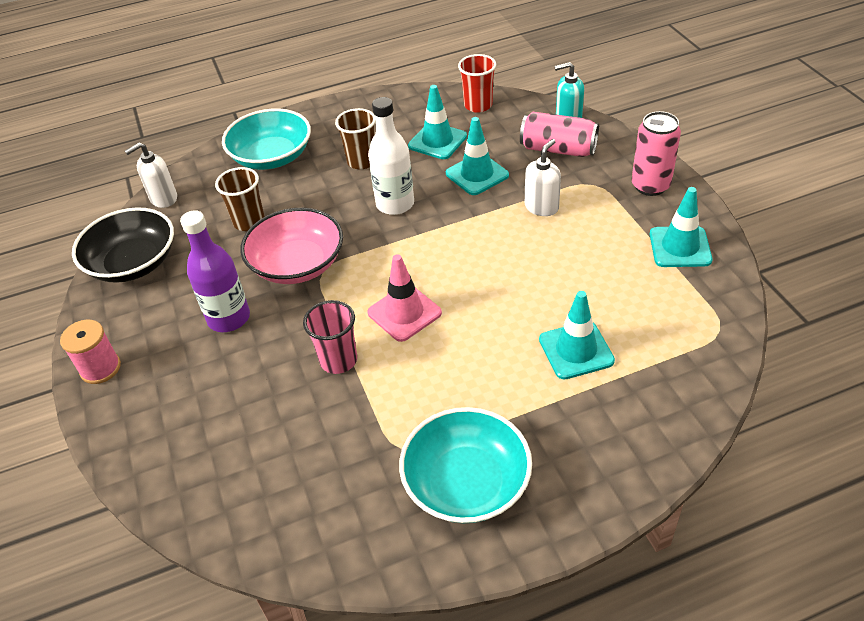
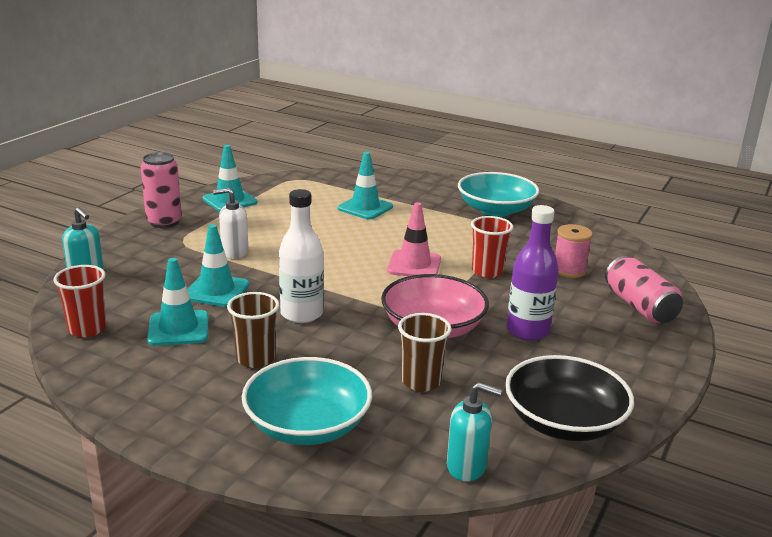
camera: 135 degrees left, 20 degrees down
pink spool [60,320,121,384] -> pink spool moved to [555,224,593,278]
white soap dispenser [125,143,177,208] -> turquoise soap dispenser [447,382,502,482]
pink cup [303,300,357,374] -> red cup [471,216,513,278]
pink can [520,112,599,157] -> pink can moved to [605,256,683,323]

